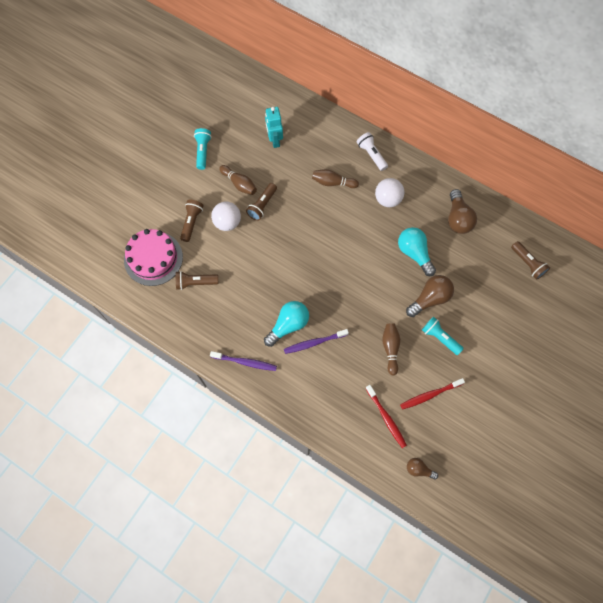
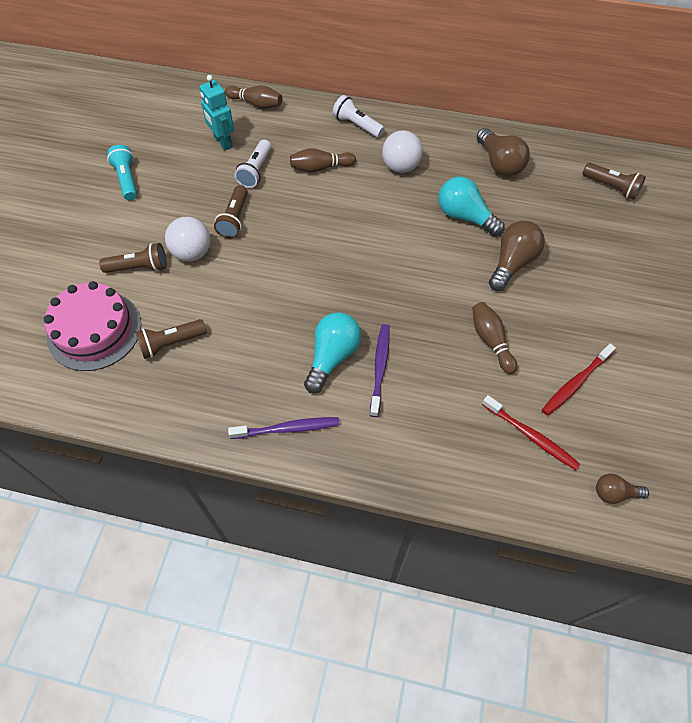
camera: 20 degrees left, 10 degrees down
brown flashlight [180,200,204,242] -> brown flashlight turned 90 degrees clockwise [99,243,167,273]
brown bowling pin [219,165,257,195] -> brown bowling pin moved to [225,86,282,109]
purple toothbrush [284,329,349,354] -> purple toothbrush turned 135 degrees clockwise [370,324,390,417]
turquoise flashlight [422,317,464,355] -> none
none -> white flashlight [235,140,271,188]

